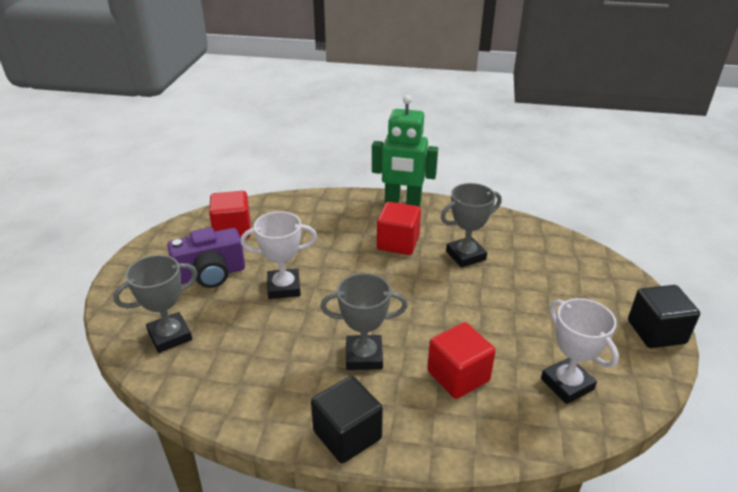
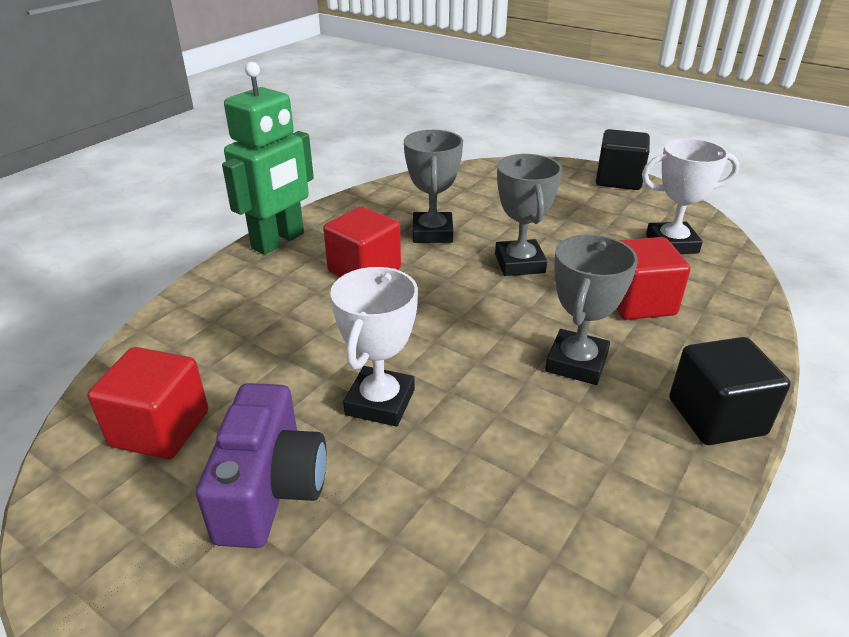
camera: 65 degrees left, 0 degrees up
grey trophy [113,255,198,353] -> grey trophy moved to [495,154,562,276]

